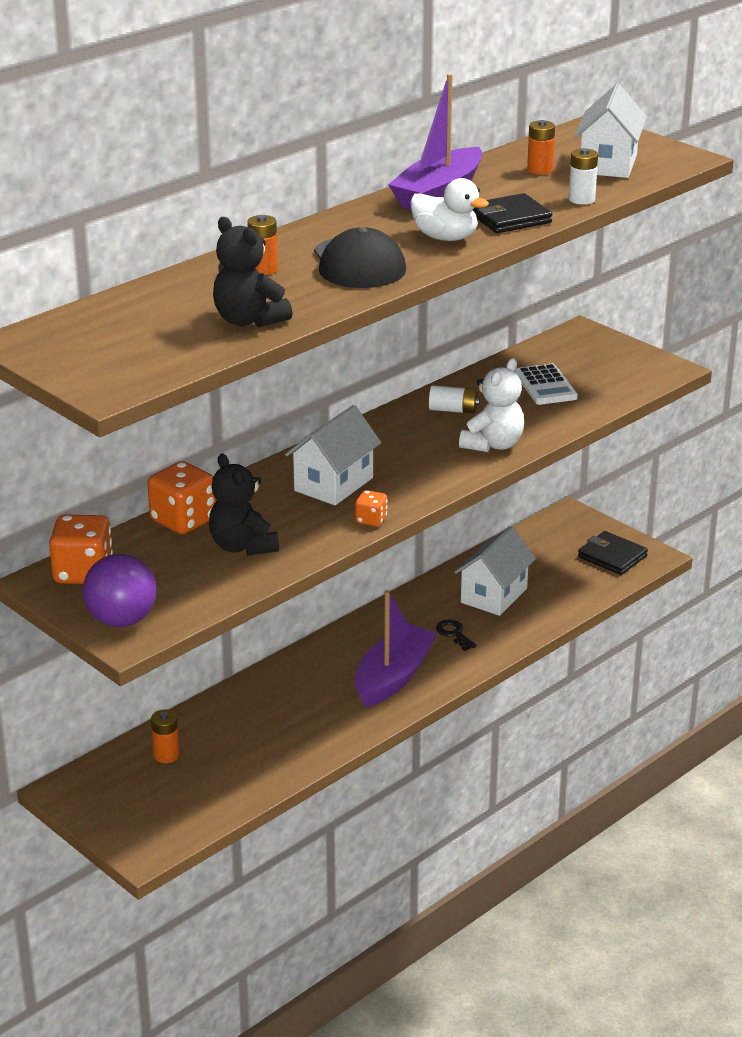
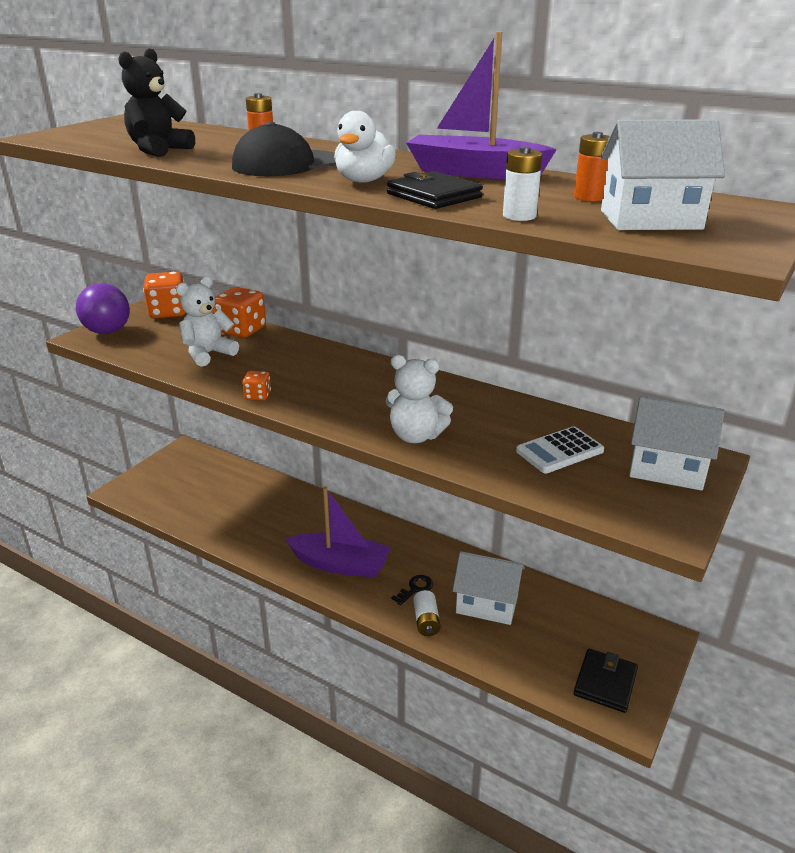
camera: 75 degrees right, 0 degrees up
orange battery [151,709,180,763] -> none
black teddy bear [209,454,279,556] -> white teddy bear [176,276,239,367]
white house [285,405,381,505] -> white house moved to [629,396,725,491]
white battery [429,385,480,414] -> white battery moved to [413,590,441,636]

